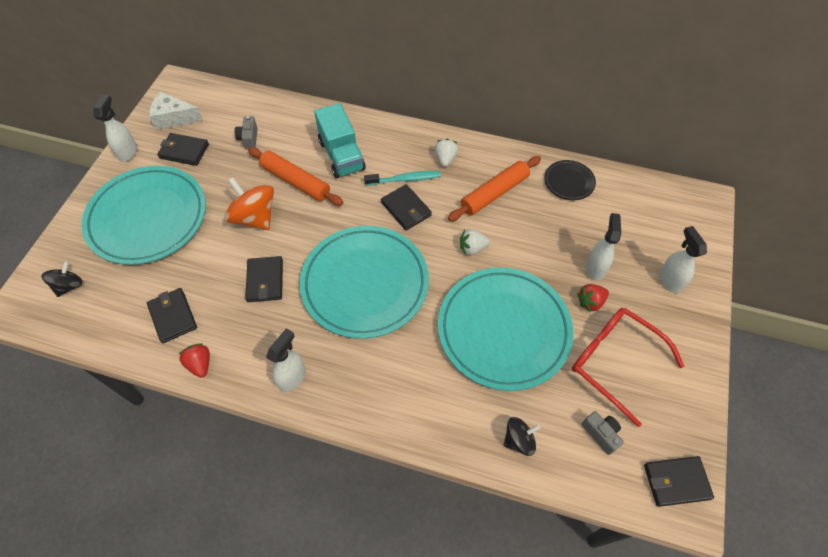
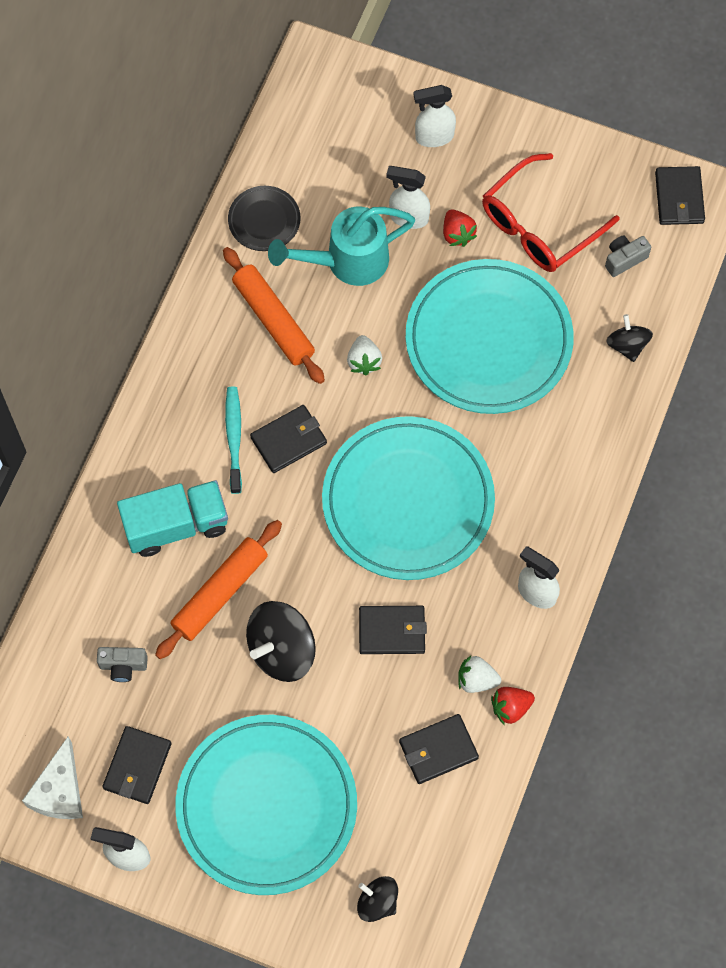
camera: 85 degrees left, 10 degrees up
orange spinning top [224,177,274,230] -> black spinning top [246,601,316,682]
white strawberry [435,139,458,167] -> white strawberry moved to [458,656,501,693]
none -> turquoise watering can [268,207,415,286]

